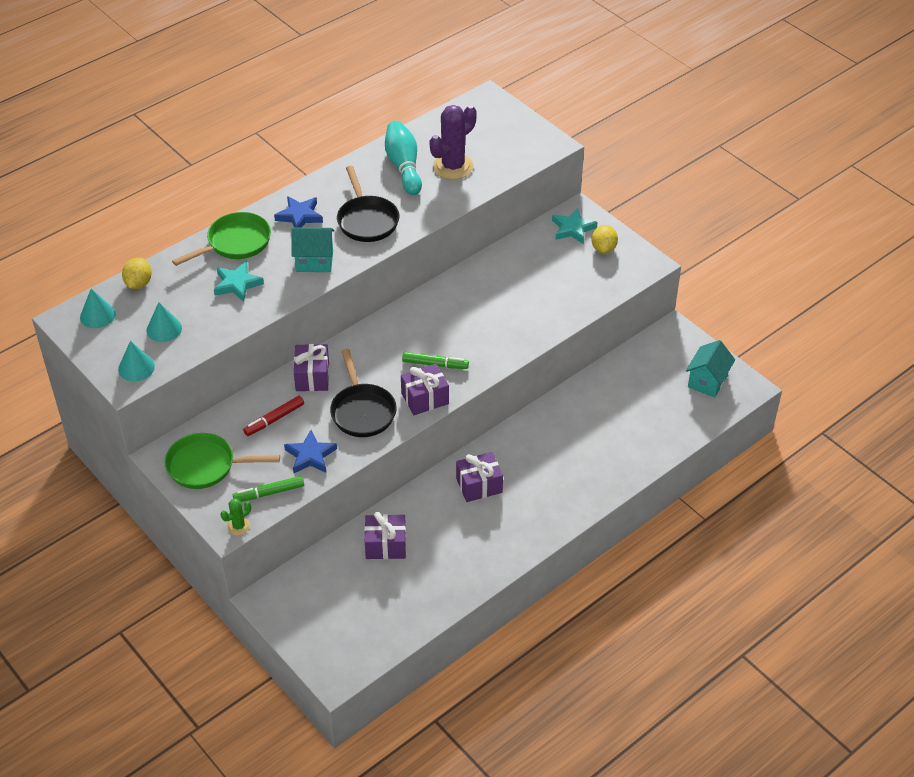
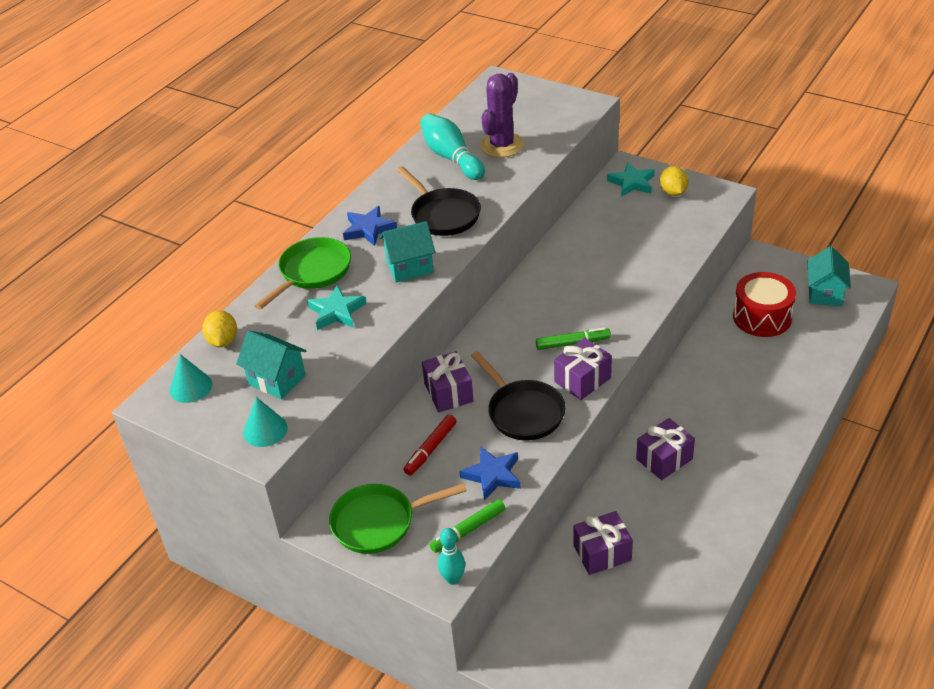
camera: 15 degrees left, 5 degrees down
turquoise cone [146,302,182,342] -> turquoise house [236,330,306,399]
green cactus [220,499,251,535] -> turquoise bowling pin [438,528,465,585]
none -> red drum [733,272,796,337]

